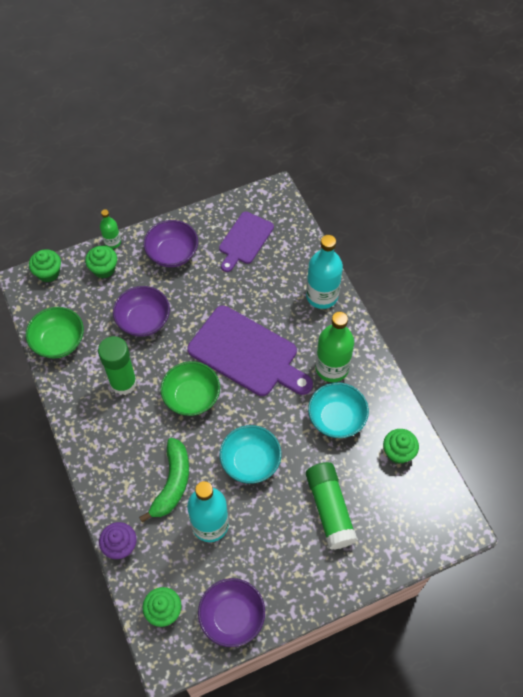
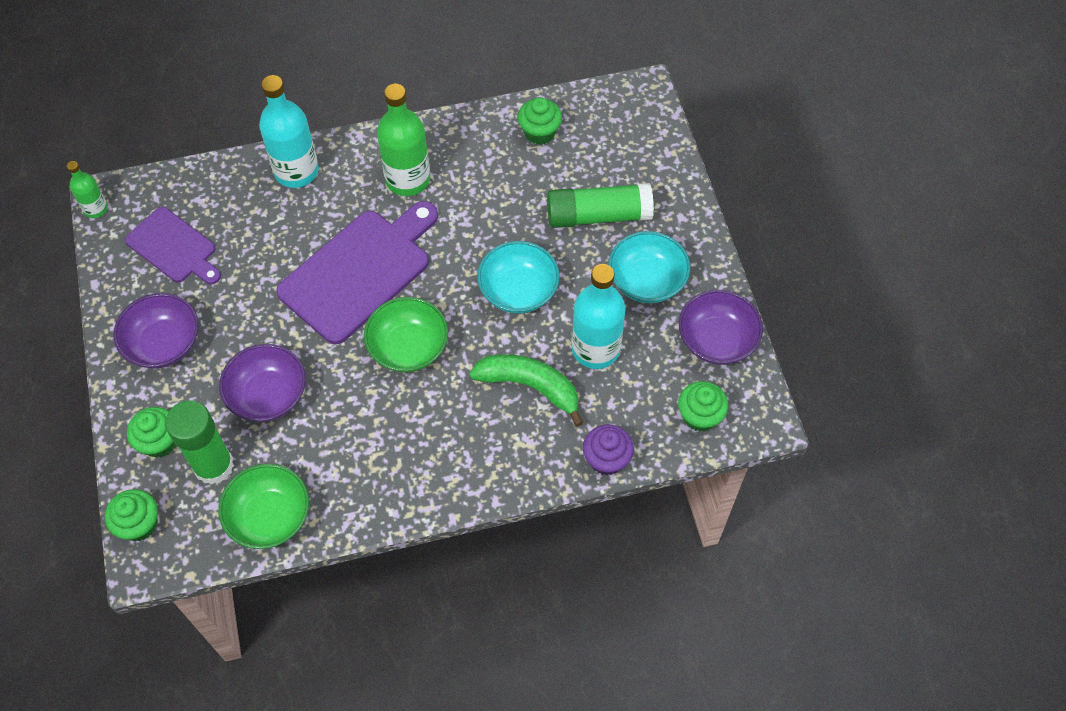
camera: 80 degrees left, 0 degrees up
green glue stick [98,336,137,395] -> green glue stick moved to [165,400,234,485]
green bottle [100,209,121,249] -> green bottle moved to [67,161,108,218]
turquoise bowl [308,382,369,438] -> turquoise bowl moved to [608,231,690,303]

